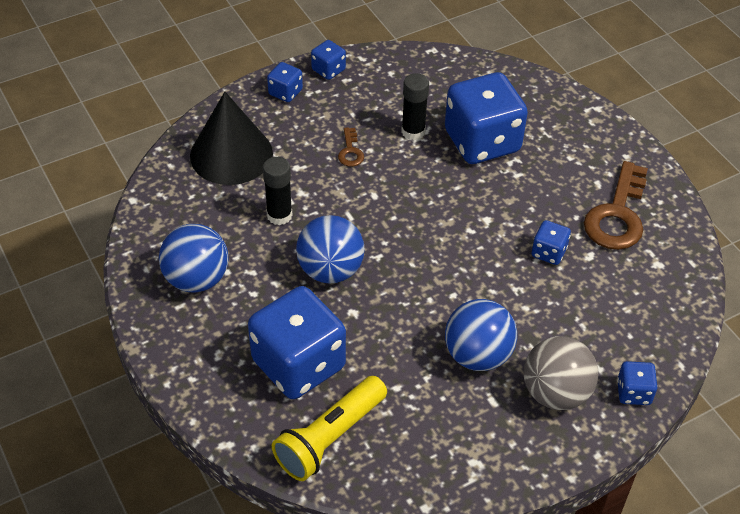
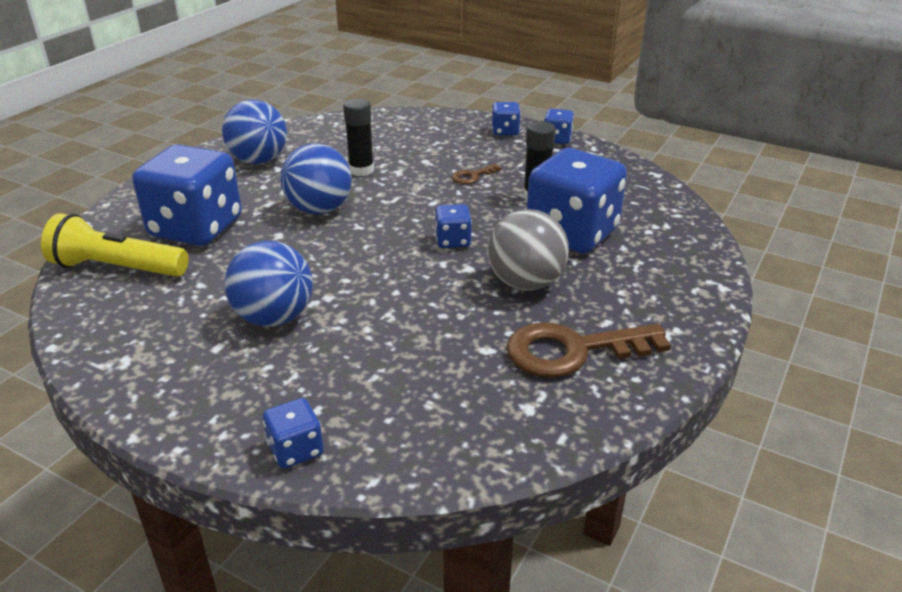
camera: 60 degrees right, 15 degrees down
black cone [190,92,273,185] -> none
grey ball [524,336,599,410] -> grey ball moved to [488,209,569,290]
blue dice [532,220,571,265] -> blue dice moved to [435,204,472,248]

